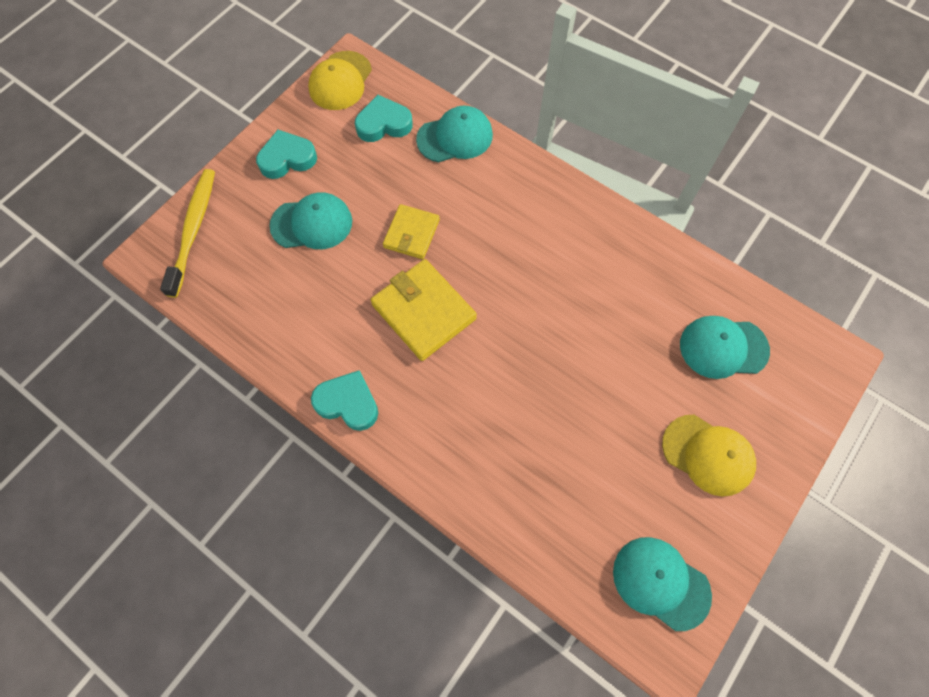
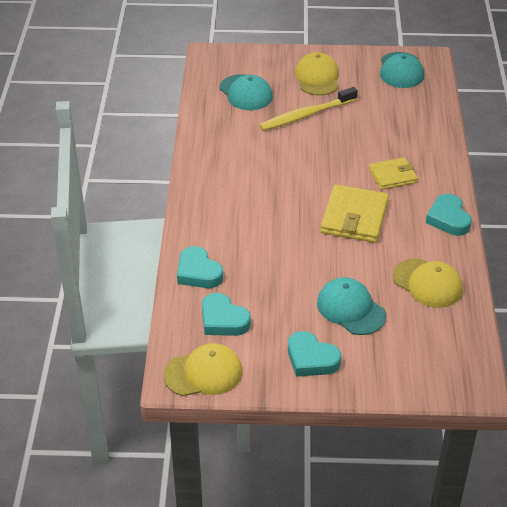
camera: 125 degrees left, 25 degrees down
yellow toothbrush [160,169,215,298] -> yellow toothbrush moved to [259,87,358,131]
yellow wallet [383,204,440,259] -> yellow wallet moved to [369,157,418,190]
turquoise cap [416,106,493,163] -> turquoise heart [177,246,223,288]
none -> yellow cap [393,258,463,308]

